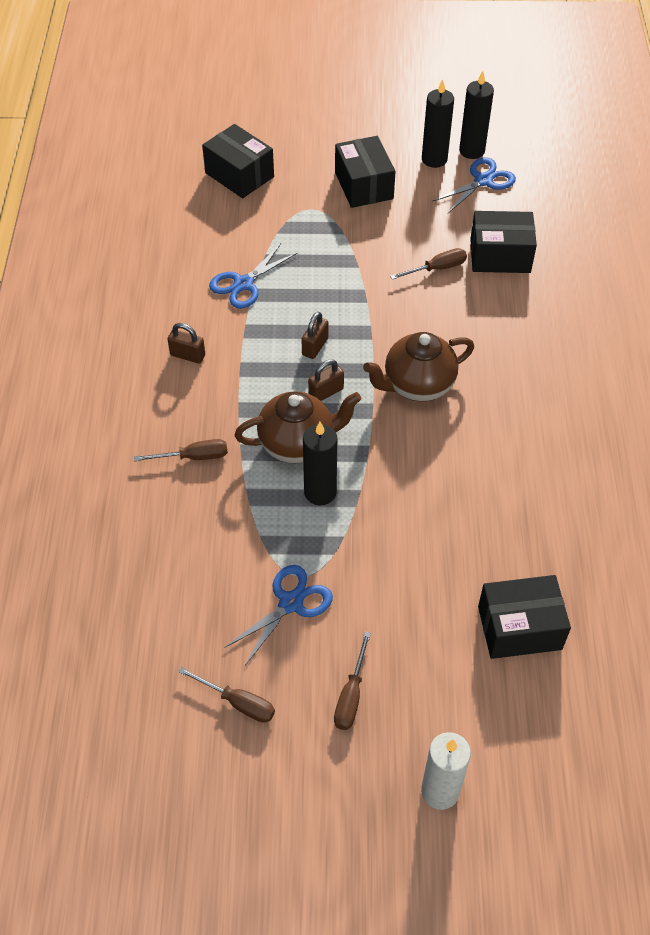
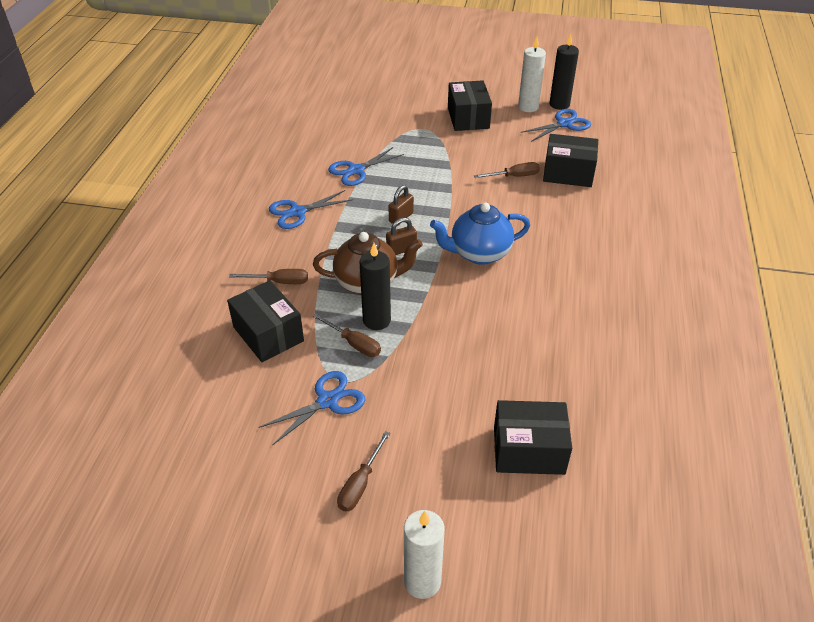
camera: 10 degrees right, 10 degrees down
brown padlock [167,323,205,364] -> blue scissors [269,190,353,229]
brown screwdriver [178,667,275,723] -> brown screwdriver moved to [312,313,381,357]
black box [202,124,274,198] -> black box moved to [227,280,304,362]
brown teapot [363,332,474,402] -> blue teapot [430,202,530,265]
black candle [422,79,454,168] -> white candle [518,37,546,112]

